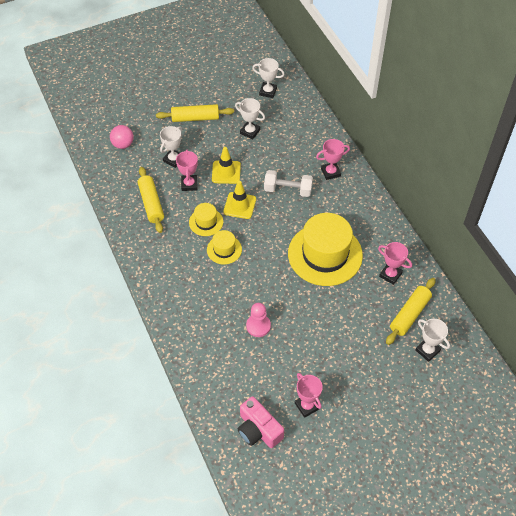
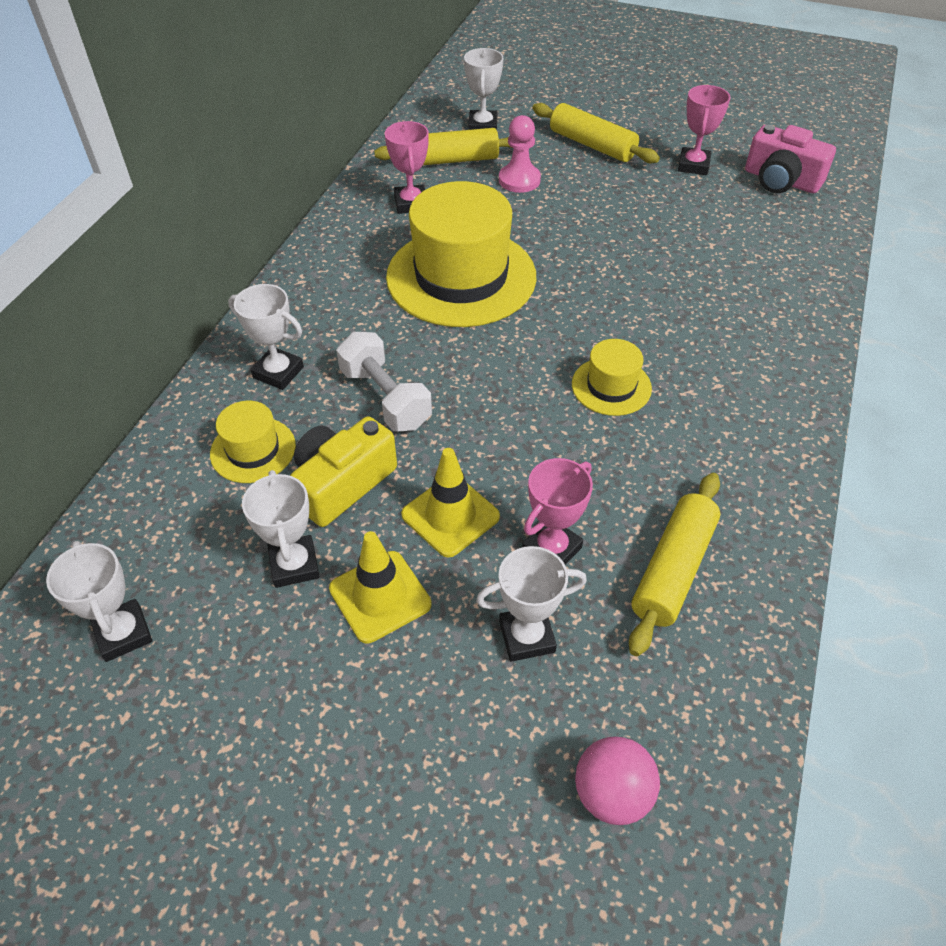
camera: 135 degrees left, 5 degrees down
yellow rolling pin [156,104,234,122] -> yellow rolling pin moved to [532,103,660,163]
yellow hat [189,203,223,236] -> yellow hat moved to [210,401,296,483]
yellow traffic cone [223,181,256,219] -> yellow traffic cone moved to [329,531,432,643]
pink camera [238,396,284,448] -> pink camera turned 120 degrees clockwise [745,125,836,193]
pink pawn [246,303,271,337] -> pink pawn moved to [499,115,541,193]
pink trophy [316,139,350,180] -> white trophy [228,284,304,390]
none -> yellow camera [290,416,397,527]

